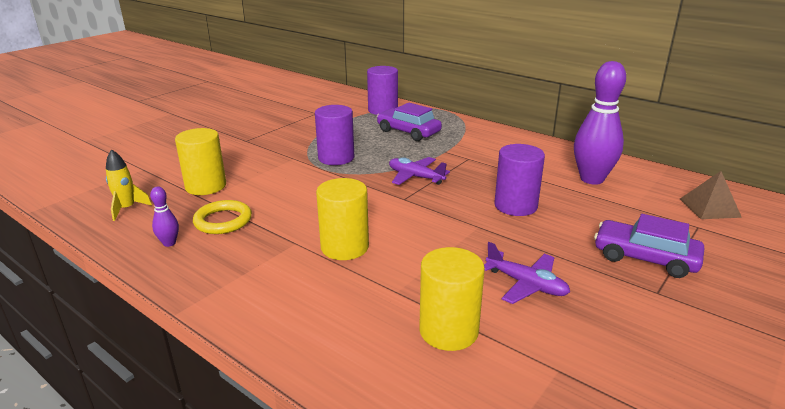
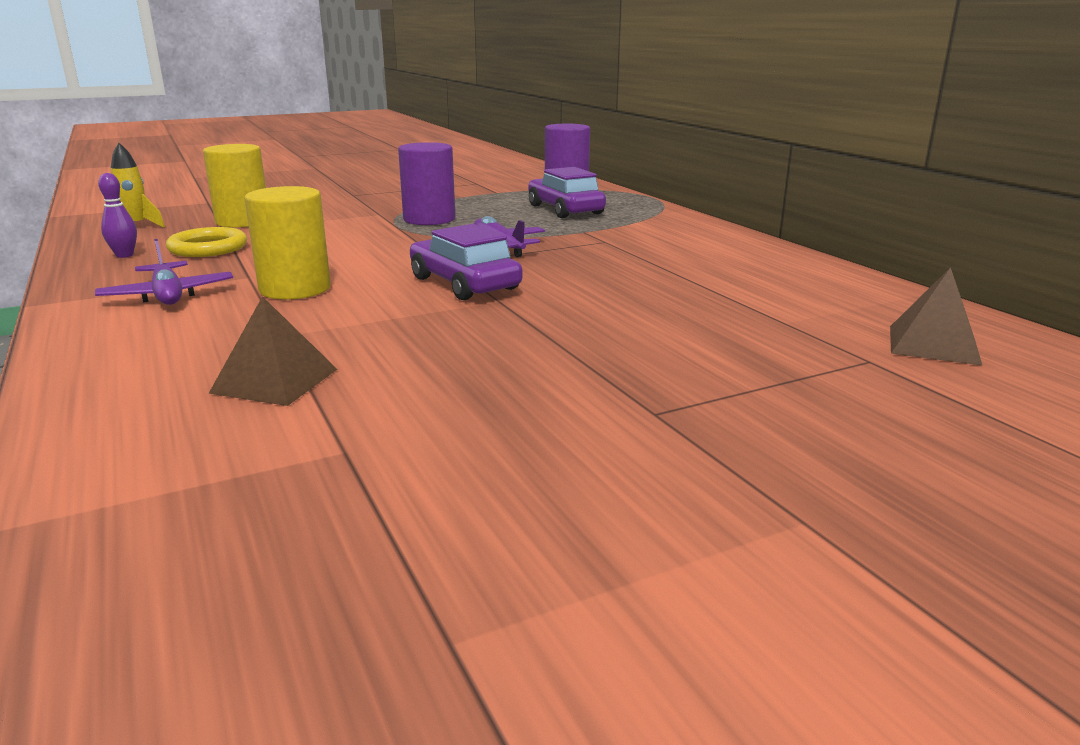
camera: 25 degrees right, 5 degrees down
yellow cylinder [419,247,485,351] -> brown pyramid [208,296,337,406]
purple plane [484,242,570,304] -> purple plane moved to [95,239,233,305]
purple cylinder [494,144,545,216] -> none
purple bowling pin [574,61,626,185] -> none
purple car [594,214,704,278] -> purple car moved to [410,224,523,300]

